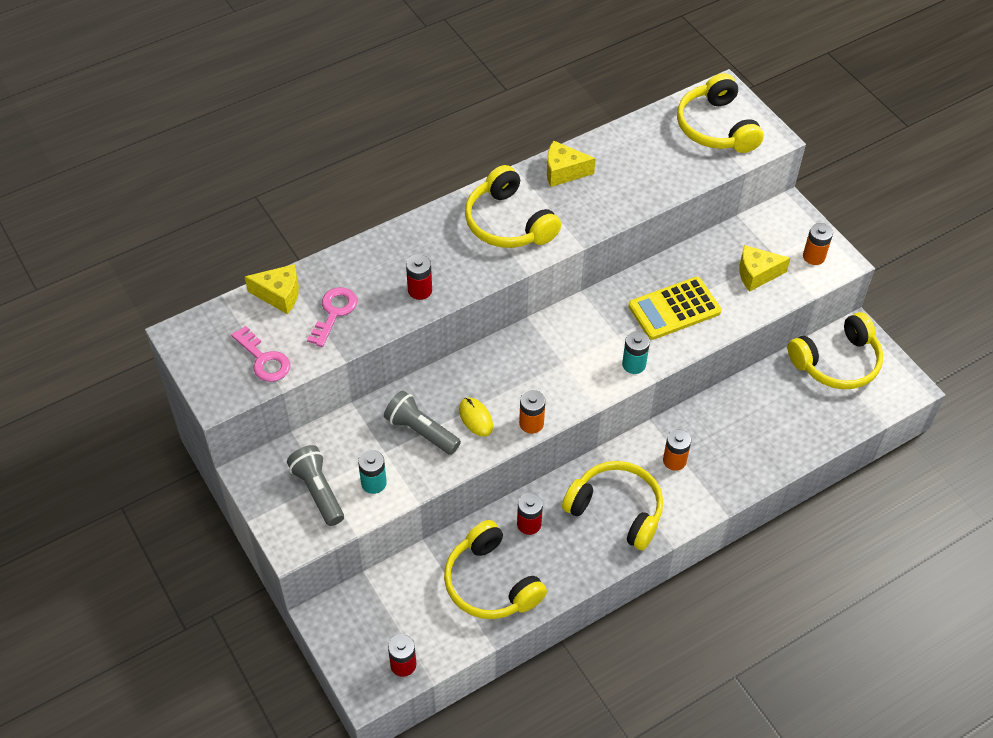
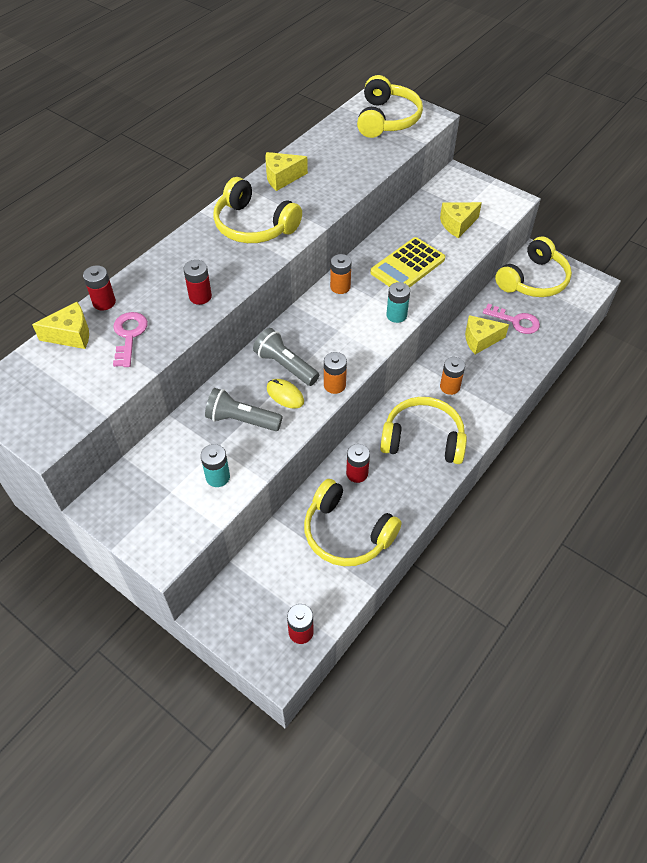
camera: 20 degrees left, 0 degrees up
pink key [231,326,290,382] -> pink key moved to [483,304,540,334]
grey flashlight [287,445,344,526] -> grey flashlight moved to [253,328,319,386]
yellow headphones [677,73,764,153] -> yellow headphones turned 135 degrees counterclockwise [357,75,423,138]
orange battery [803,223,833,265] -> orange battery moved to [330,254,352,294]
none -> red battery [83,265,116,311]
none -> yellow cheese [465,315,509,354]

